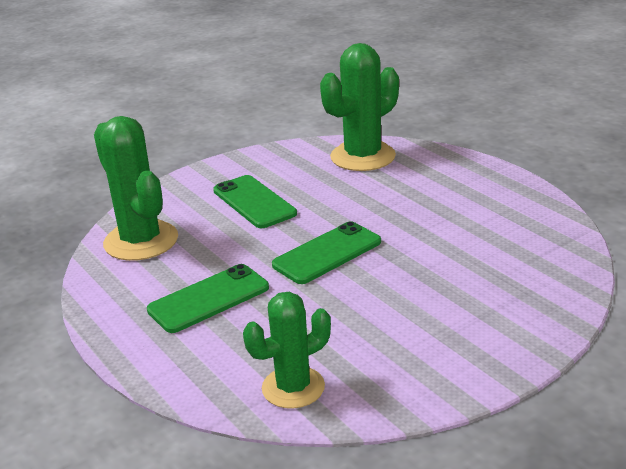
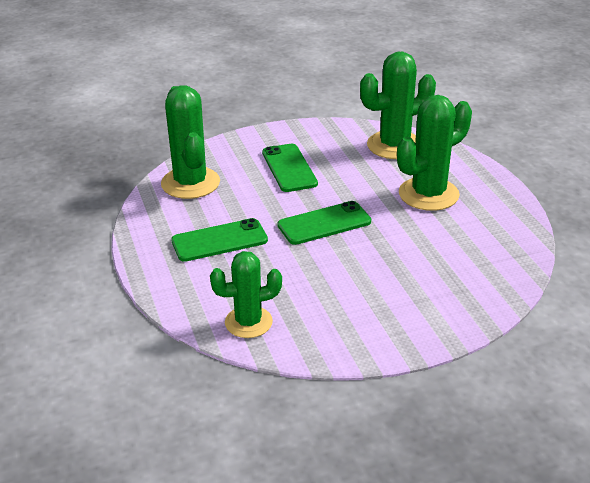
camera: 15 degrees right, 5 degrees up
none -> green cactus [397,95,472,211]

